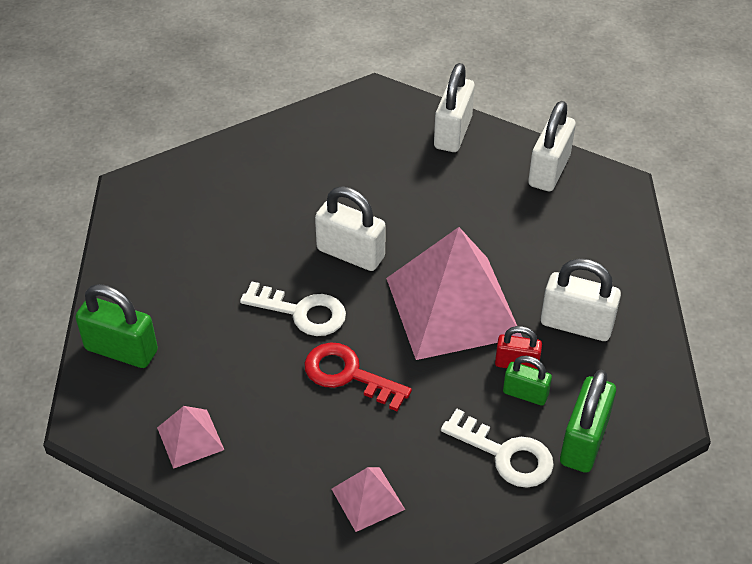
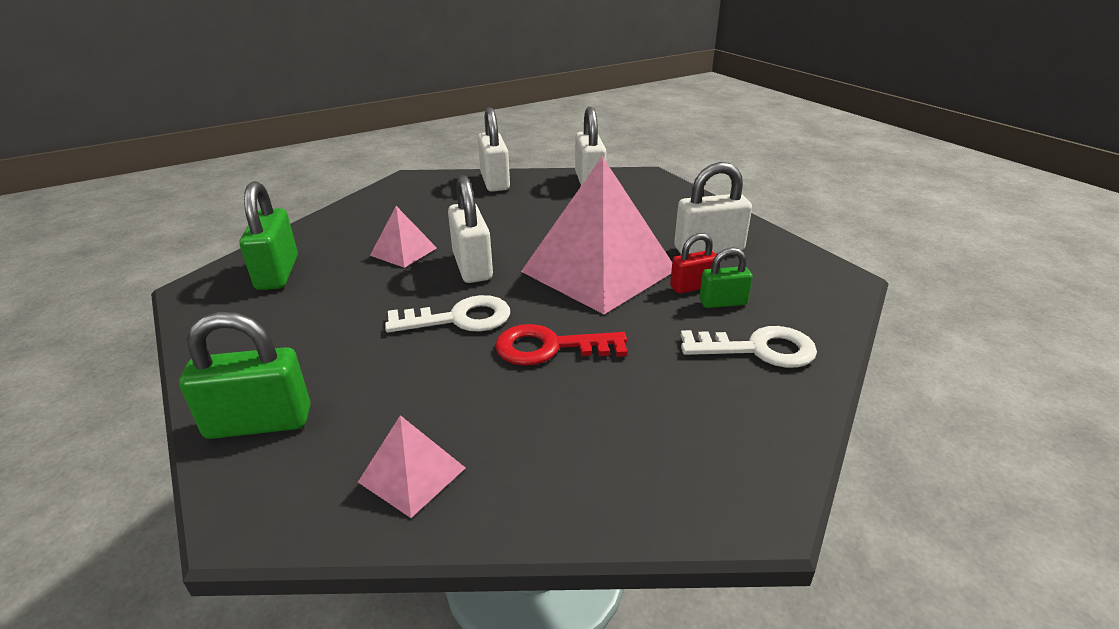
camera: 30 degrees left, 15 degrees down
white padlock [315,186,386,271] -> white padlock turned 75 degrees clockwise [448,175,493,283]
pink pyramid [332,467,405,532] -> pink pyramid moved to [370,206,437,268]
green padlock [560,370,616,473] -> green padlock moved to [240,181,298,290]

